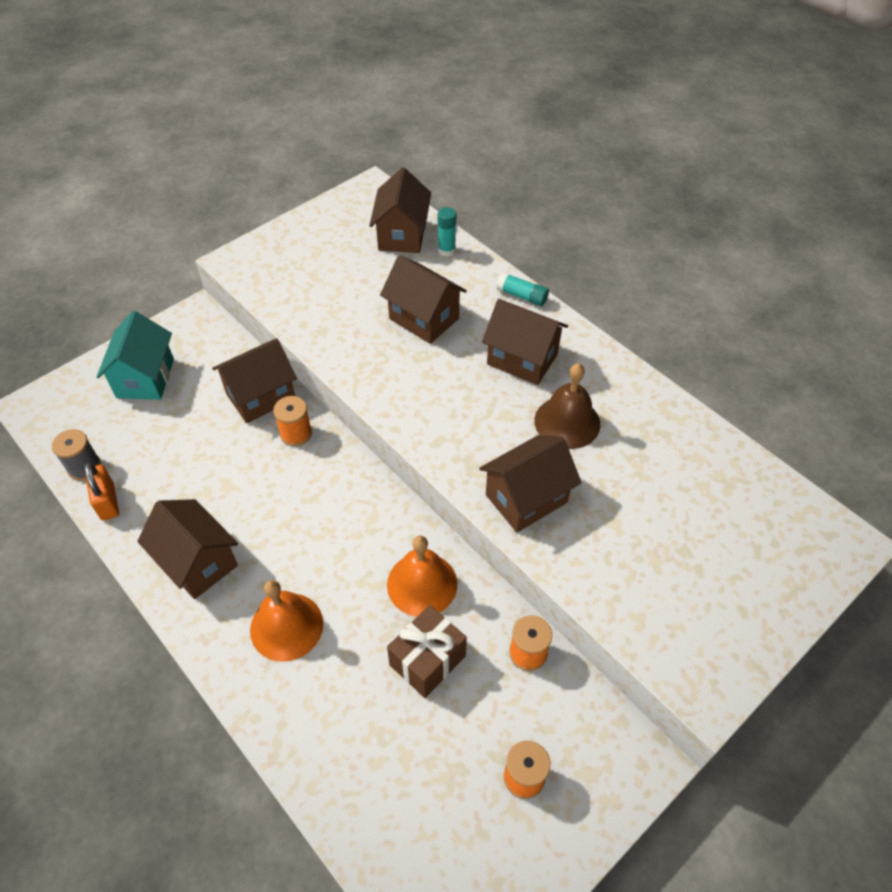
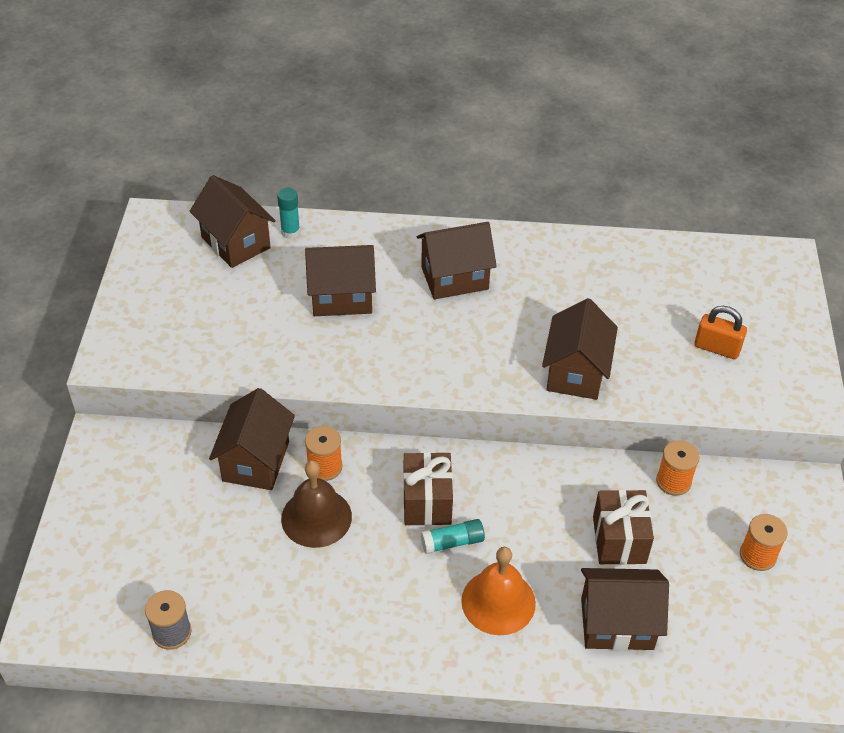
camera: 45 degrees left, 5 degrees down
orange padlock [84,462,119,520] -> orange padlock moved to [694,306,747,359]
turquoise house [97,311,174,400] -> none
brown house [137,499,238,599] -> brown house moved to [581,568,669,651]
orange bell [387,535,457,617] -> none
turquoise glue stick [497,272,549,306] -> turquoise glue stick moved to [421,519,485,554]
brown bell [535,363,600,449] -> brown bell moved to [281,460,352,548]
none -> brown gift [403,452,453,526]

